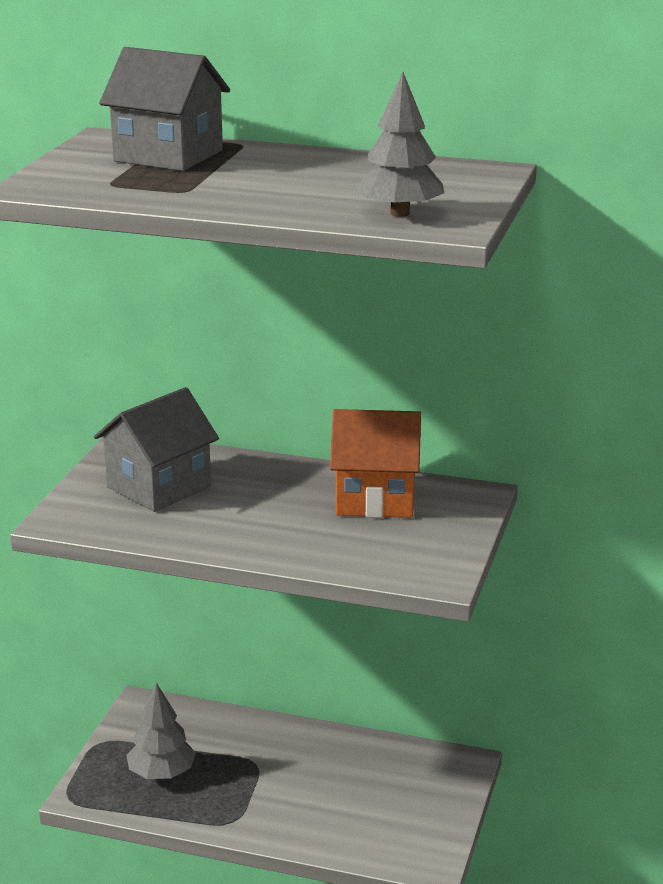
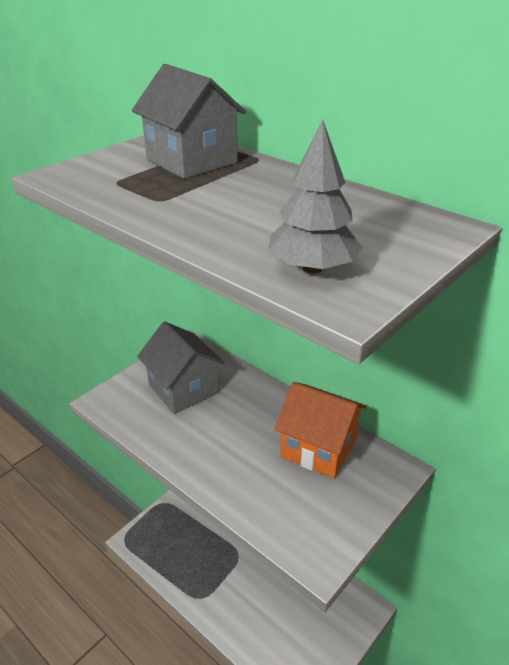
camera: 25 degrees right, 10 degrees up
grey house [94,387,219,512] -> grey house turned 75 degrees clockwise [137,321,225,414]
grey tree [127,683,196,779] -> none

